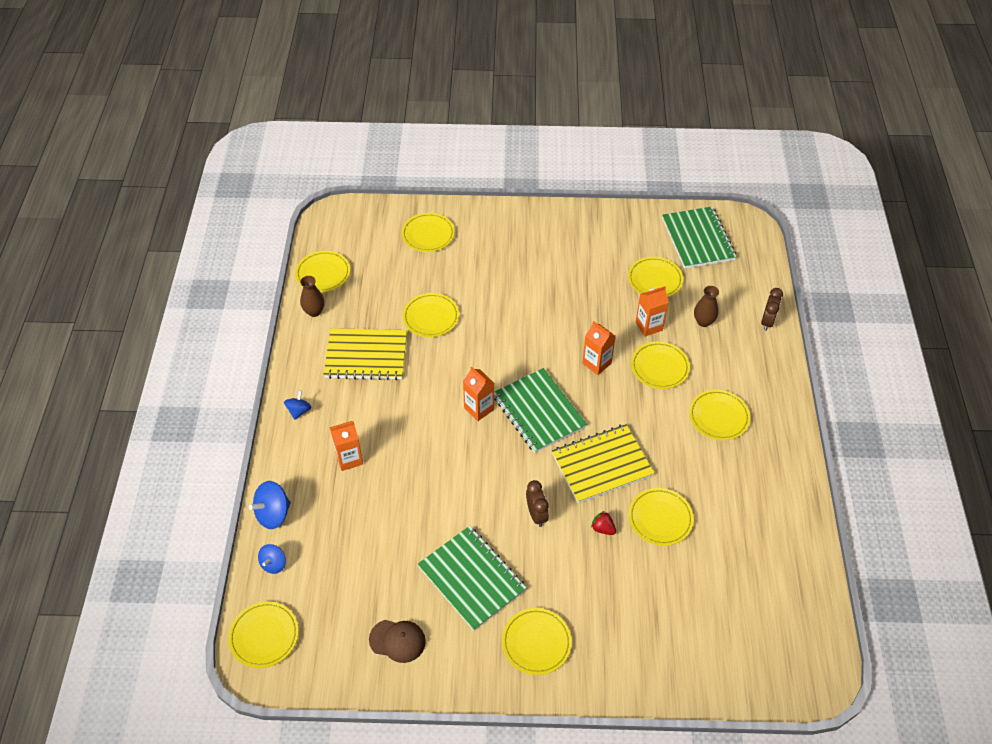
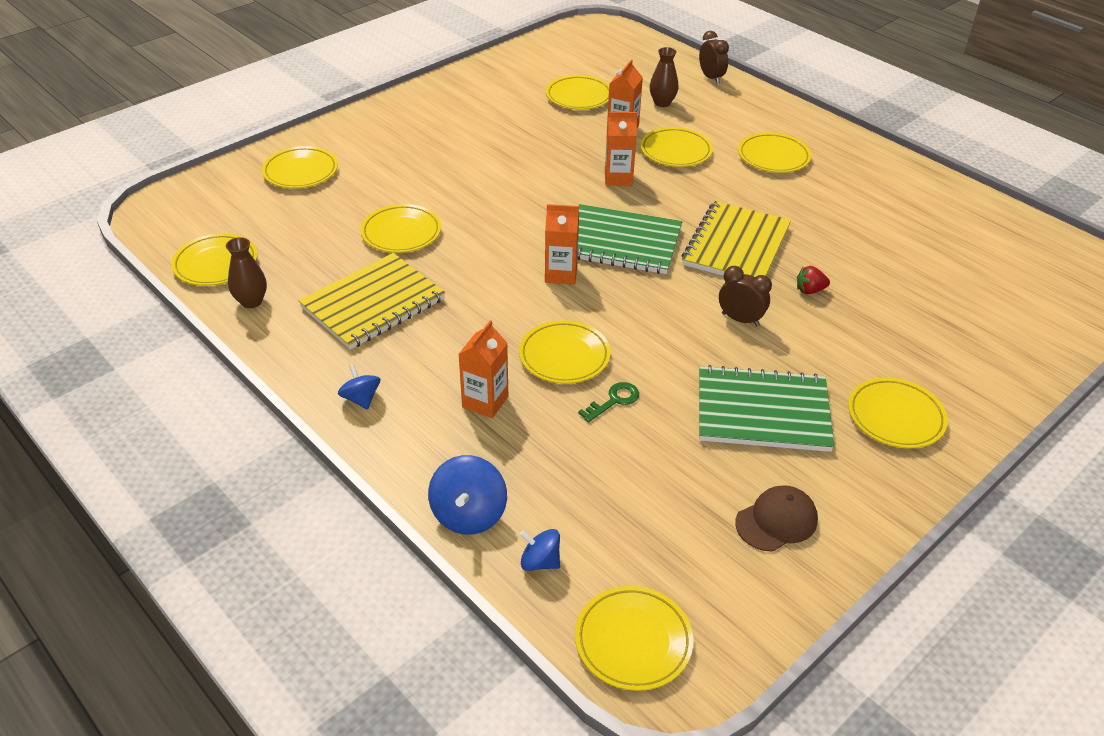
camera: 45 degrees left, 10 degrees down
blue spinning top [258,544,286,574] -> blue spinning top turned 135 degrees clockwise [520,529,560,571]
yellow plate [629,488,694,546] -> yellow plate moved to [519,320,611,384]
green notebook [662,207,737,269] -> none
none -> green key [578,382,639,422]

